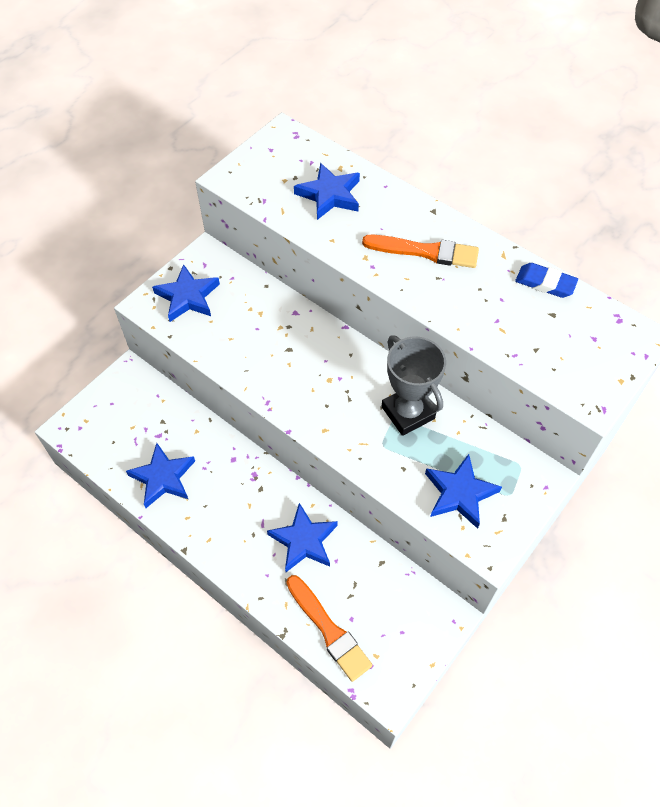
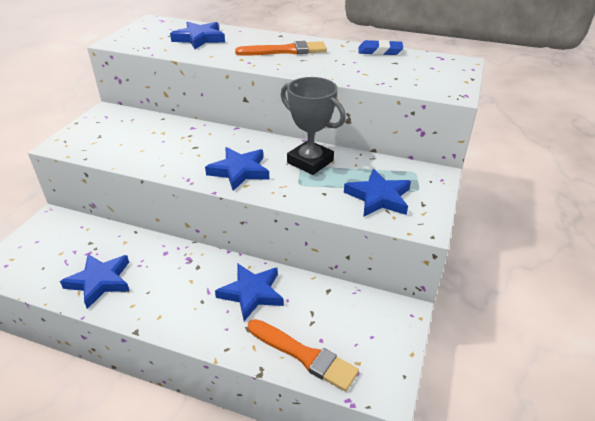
camera: 20 degrees left, 20 degrees down
blue star [152,264,220,322] -> blue star moved to [205,147,269,191]

